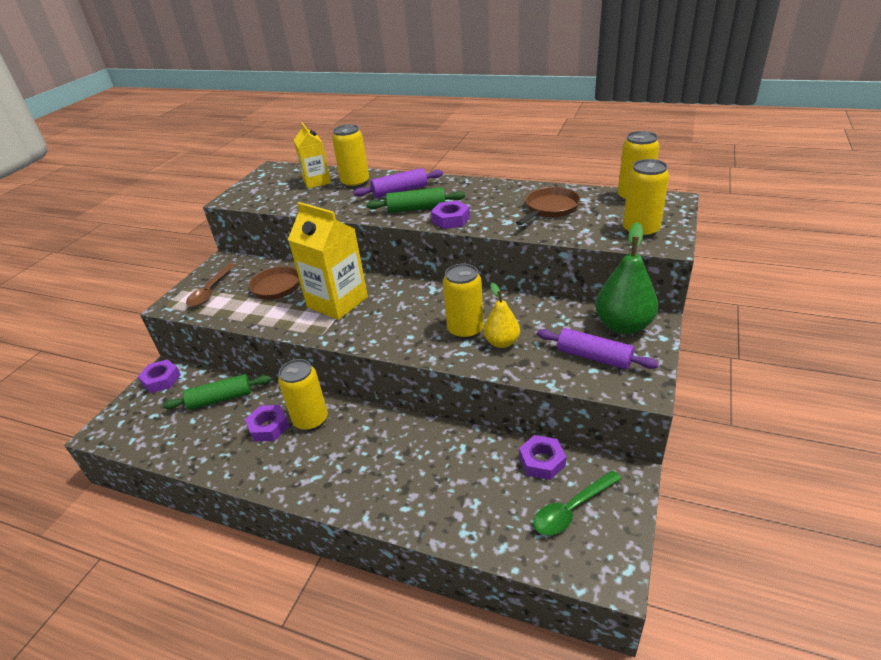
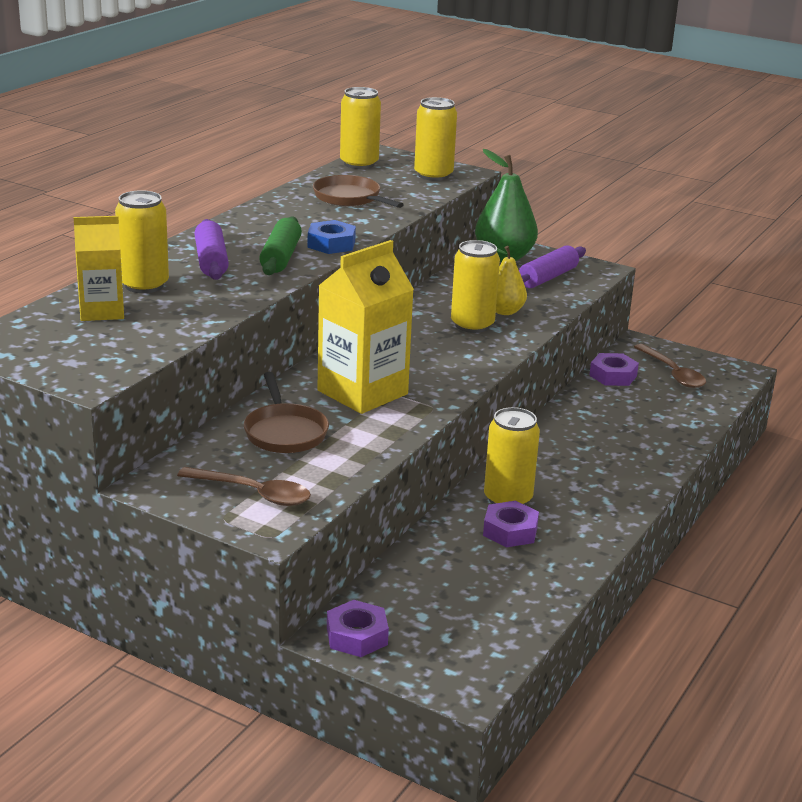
camera: 85 degrees left, 10 degrees down
green rolling pin [162,374,271,410] -> none
purple nut [431,201,470,229] -> blue nut [308,220,356,254]
green spoon [533,470,622,535] -> brown spoon [634,344,706,388]

